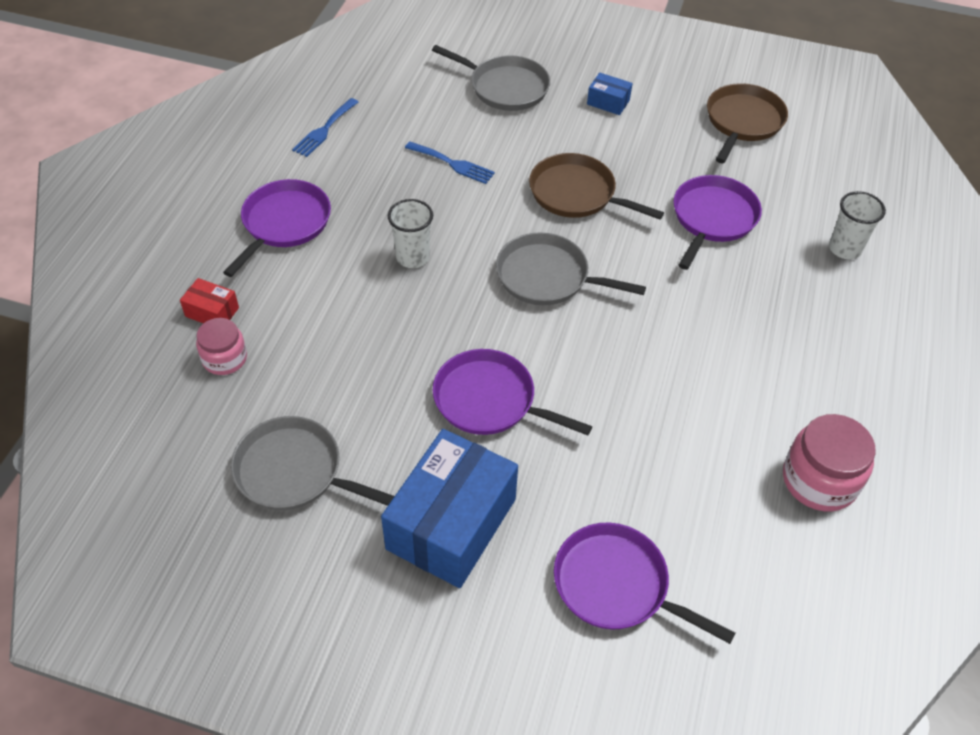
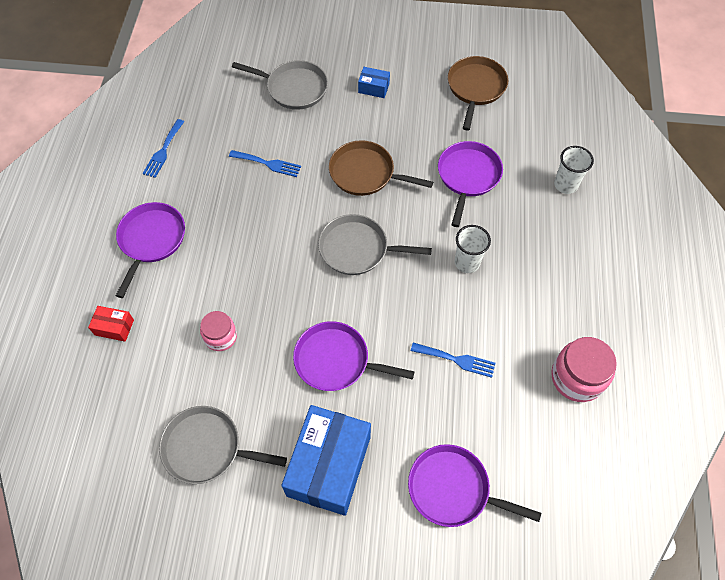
camera: 10 degrees left, 10 degrees up
pink jar [196,318,247,375] -> pink jar moved to [200,311,237,351]
white cup [388,199,433,268] -> white cup moved to [455,225,491,273]
none -> blue fork [411,343,495,378]

